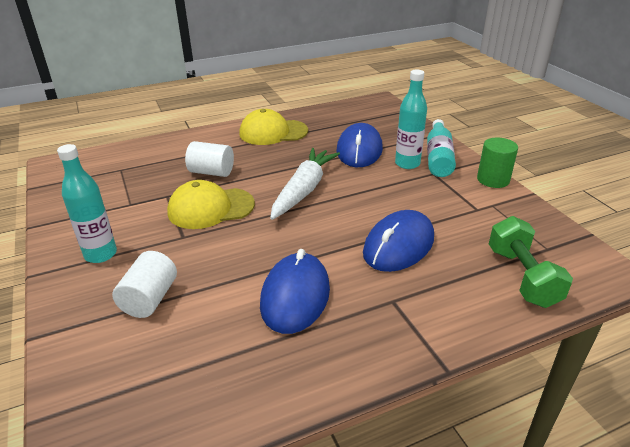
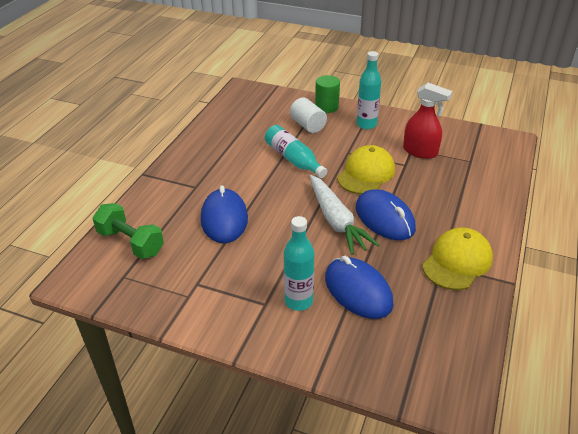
camera: 135 degrees right, 5 degrees up
white cylinder [185,141,234,177] -> none
blue mouse [260,249,330,334] -> blue mouse moved to [356,189,416,240]
turquoise bottle [427,119,456,177] -> turquoise bottle moved to [265,125,327,178]
green cylinder [477,138,518,188] -> green cylinder moved to [315,75,340,113]
none -> red spray bottle [403,83,452,159]

